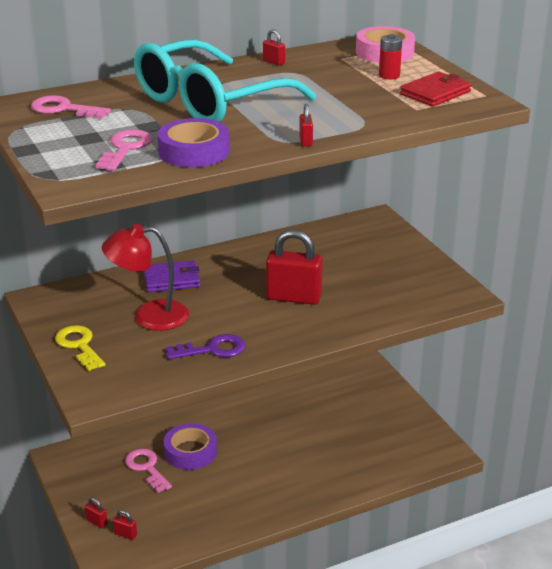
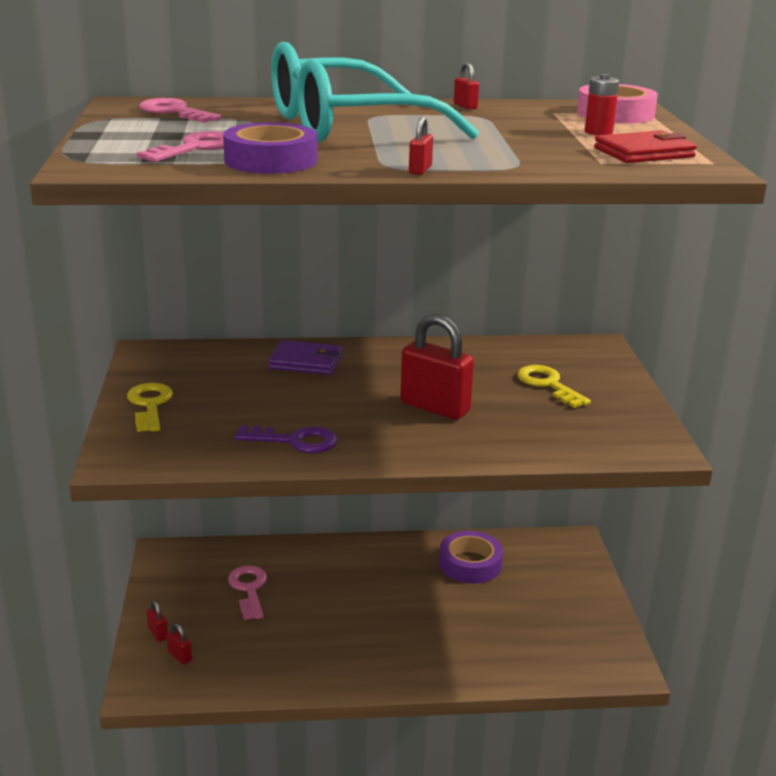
camera: 20 degrees right, 5 degrees down
red lamp [102,224,189,331] -> none
purple tape [164,423,217,470] -> purple tape moved to [439,531,503,584]
none -> yellow key [517,365,591,408]

